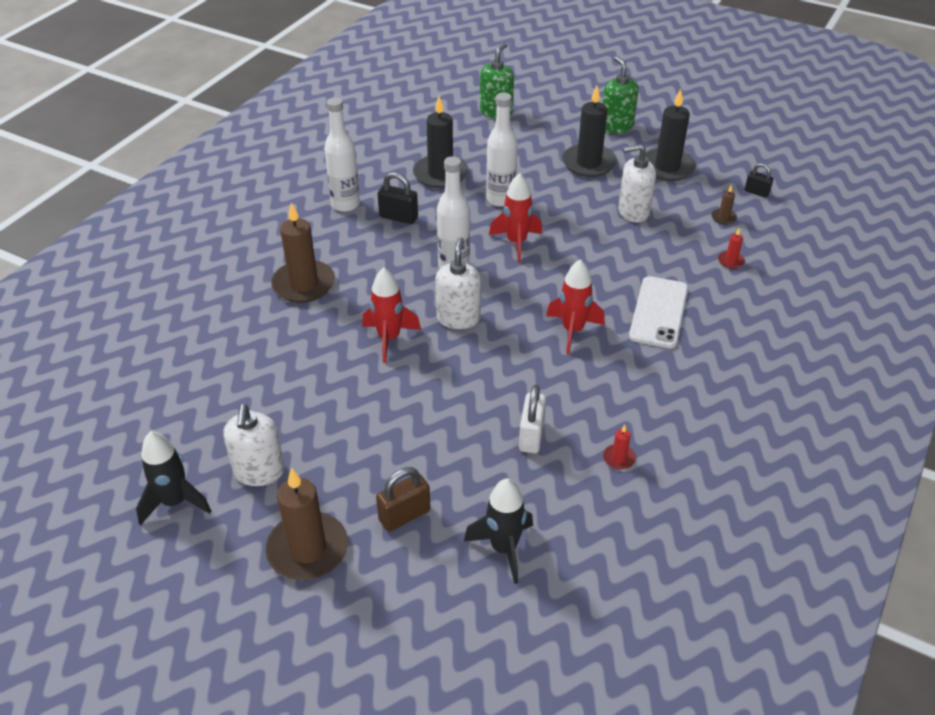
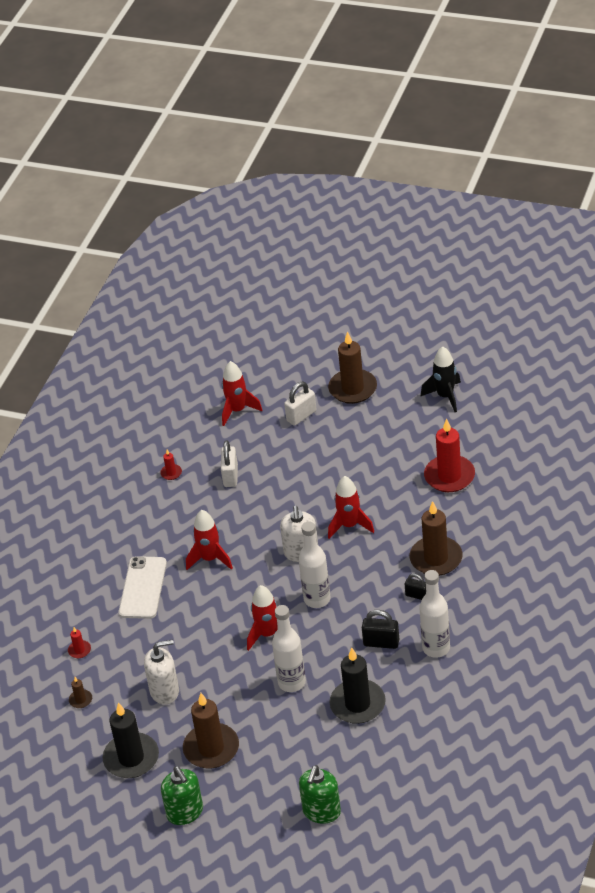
camera: 175 degrees right, 0 degrees up
white soap dispenser [223,404,285,486] -> none
brown padlock [376,467,431,532] -> white padlock [284,382,316,426]
black rocket [464,478,533,584] -> red rocket [222,361,262,426]
black candle [562,86,617,177] -> brown candle [183,693,239,769]
black padlock [745,163,774,198] -> black padlock moved to [405,573,426,600]
none -> red candle [424,418,475,492]

